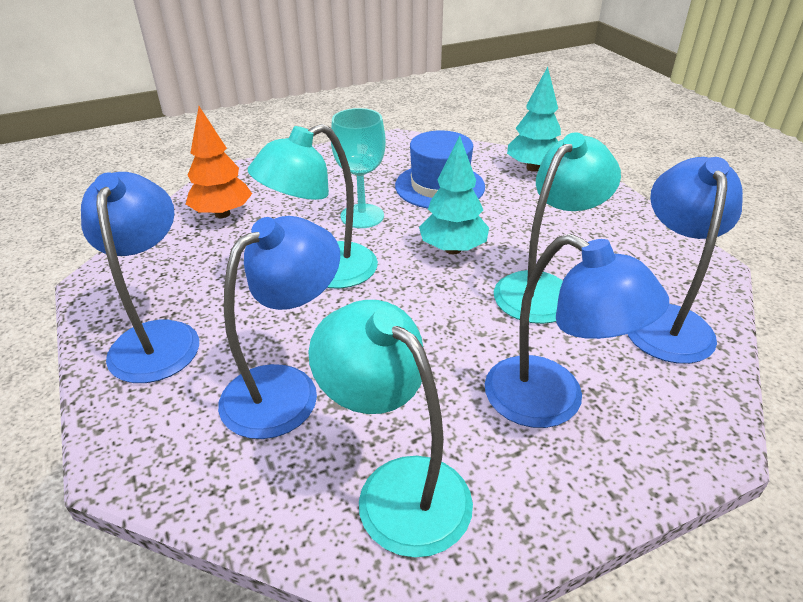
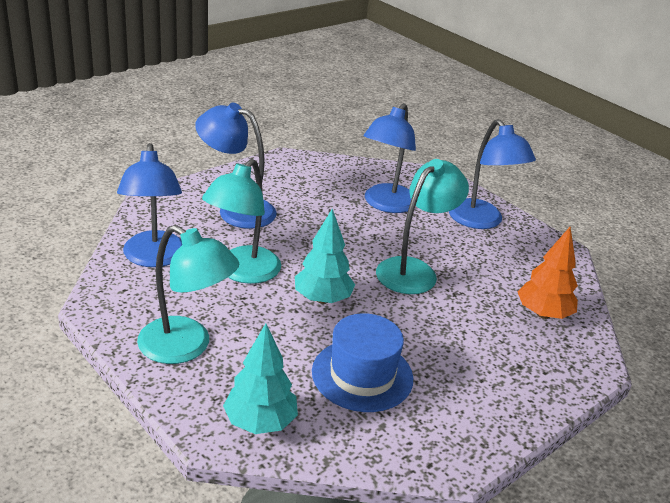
camera: 160 degrees right, 5 degrees down
turquoise lamp [309,300,473,558] -> turquoise lamp moved to [137,225,239,364]
turquoise goblet [331,108,386,228] -> none

